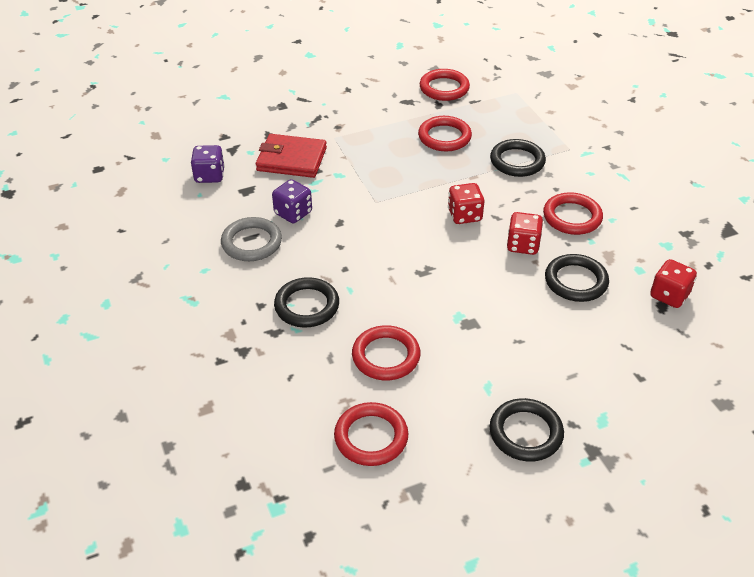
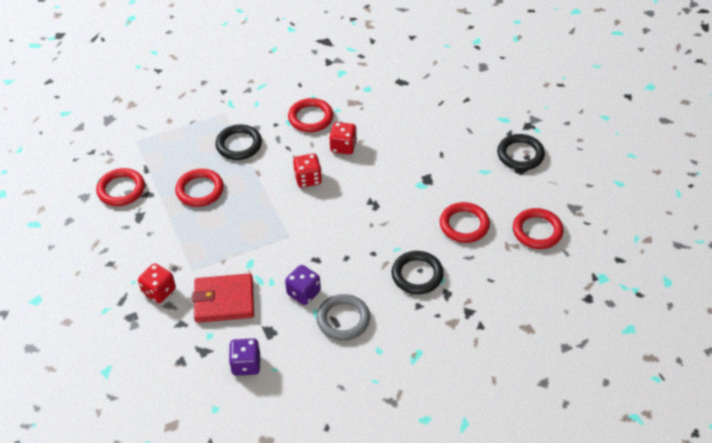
camera: 90 degrees left, 5 degrees up
red wallet [256,134,327,178] -> red wallet turned 75 degrees clockwise [192,273,254,323]
black ring [545,254,609,302] -> none
red dice [650,259,697,308] -> red dice moved to [138,263,176,303]

